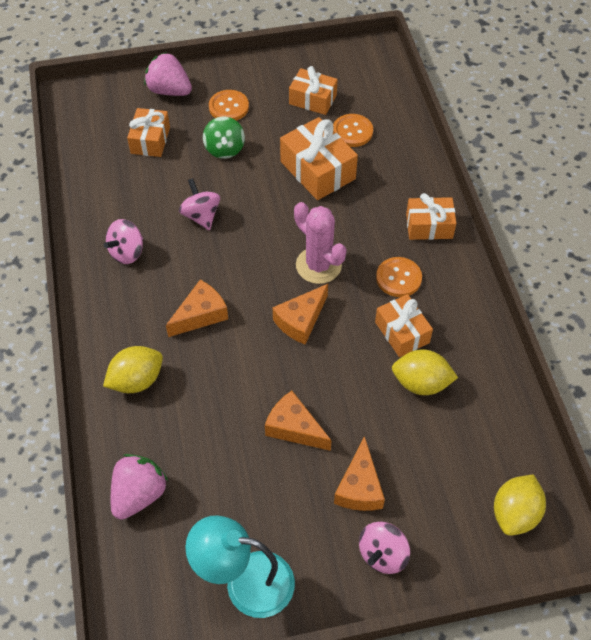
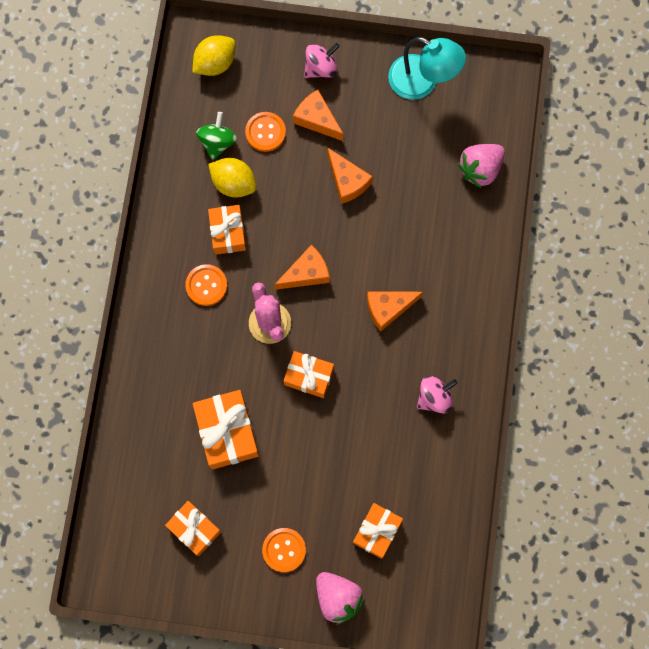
camera: 160 degrees left, 20 degrees up
yellow lemon [103,346,163,393] -> none
pink spinning top [179,178,220,230] -> none
green spinning top [203,117,245,159] -> green spinning top moved to [196,112,237,160]
orange button [333,114,373,147] -> orange button moved to [245,112,286,152]
orange cheese [334,436,385,511] -> orange cheese turned 75 degrees counterclockwise [293,90,344,141]
orange gift [406,193,457,240] -> orange gift moved to [283,351,334,398]

